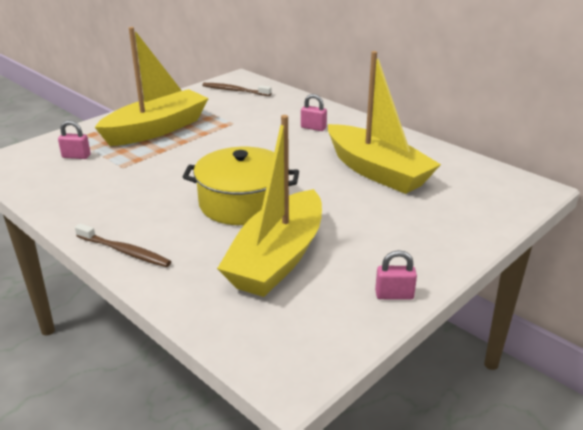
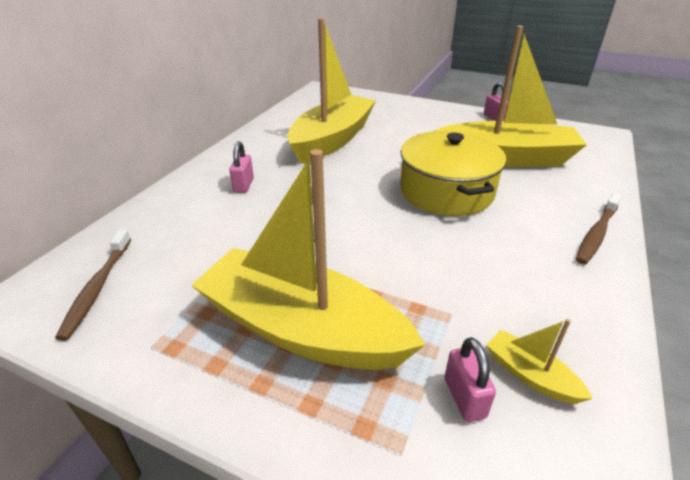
camera: 110 degrees left, 5 degrees up
brown toothbrush [75,223,171,267] -> brown toothbrush turned 150 degrees counterclockwise [576,193,622,265]
none -> yellow boat [486,319,593,404]

